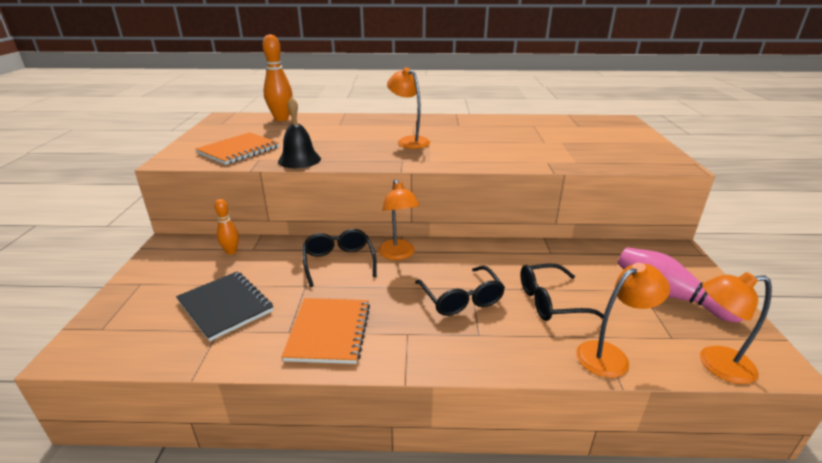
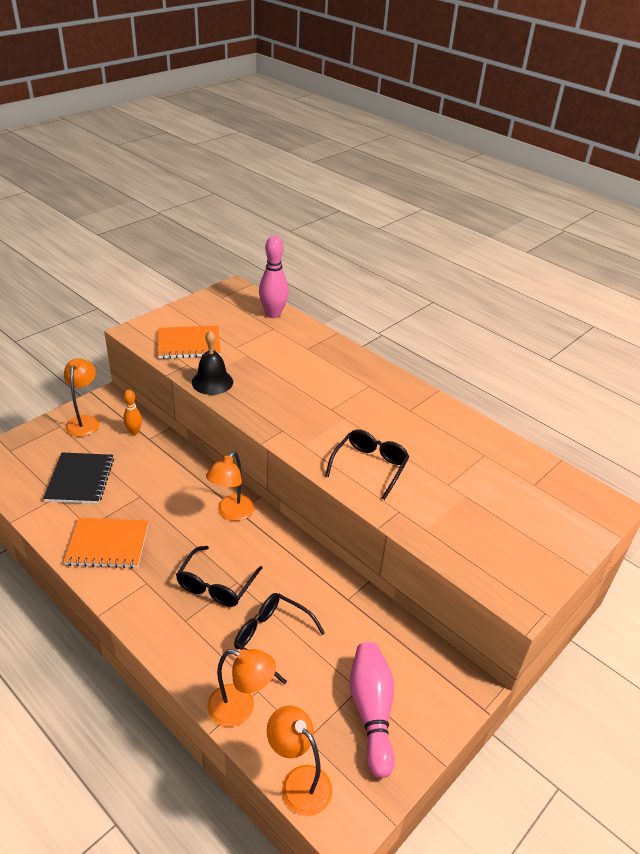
camera: 40 degrees right, 10 degrees up
orange bowling pin [262,34,293,121] -> pink bowling pin [259,235,289,318]
orange notebook [282,298,370,364] -> orange notebook turned 45 degrees clockwise [64,518,149,568]
black glasses [303,229,377,287] -> black glasses moved to [325,430,409,500]
orange lamp [387,68,430,149] -> orange lamp moved to [64,358,99,437]

